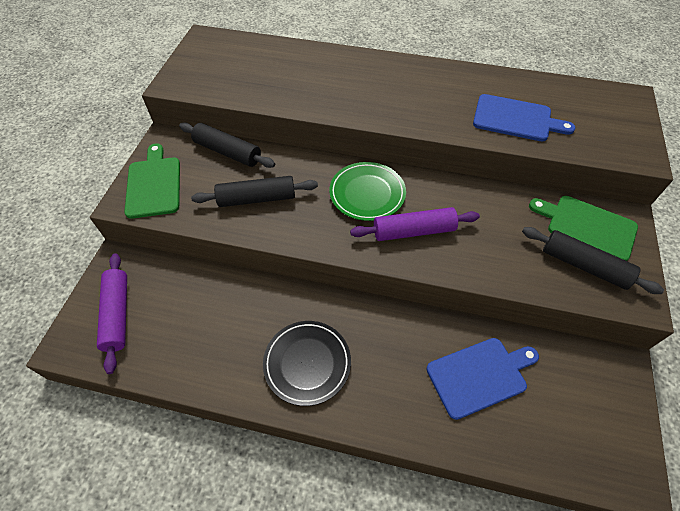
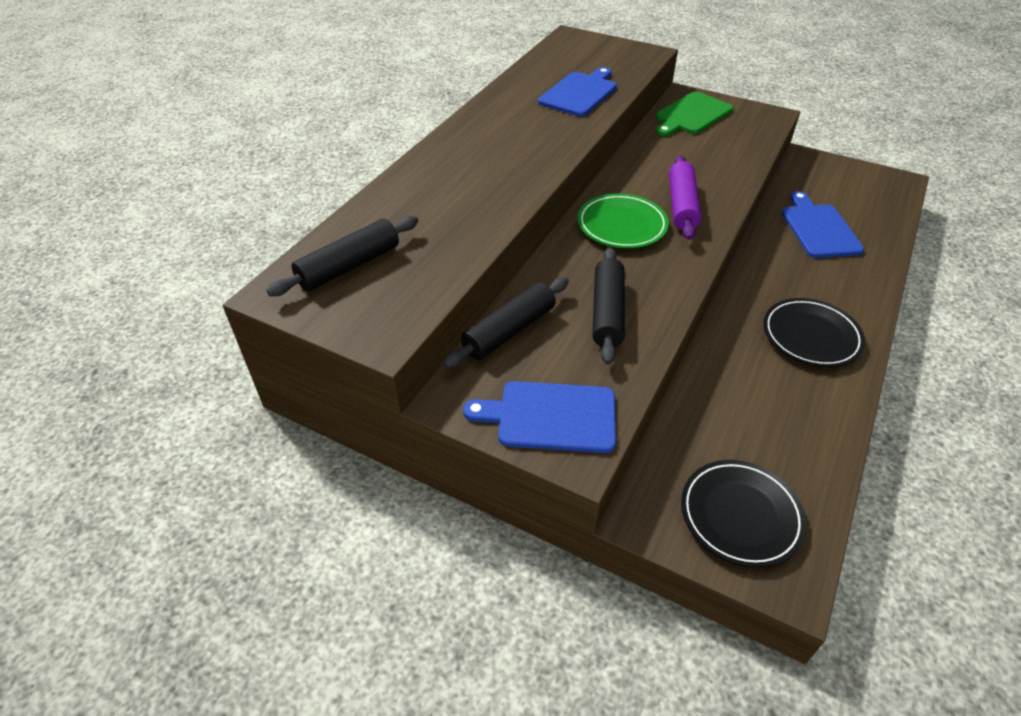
camera: 75 degrees left, 10 degrees down
purple rolling pin [97,253,127,374] -> black plate [681,460,806,568]
green cutting board [124,143,180,219] -> blue cutting board [463,381,616,453]
black rolling pin [522,227,664,294] -> black rolling pin moved to [266,216,418,296]

